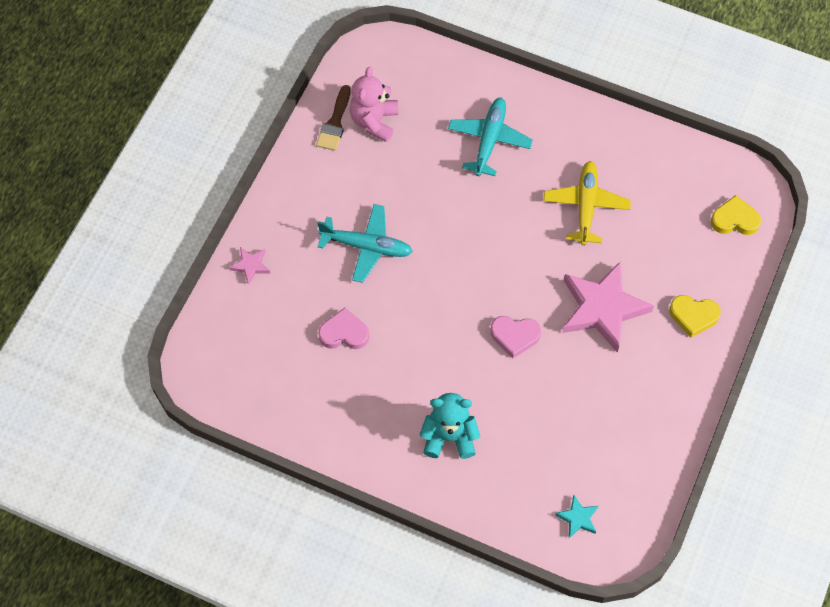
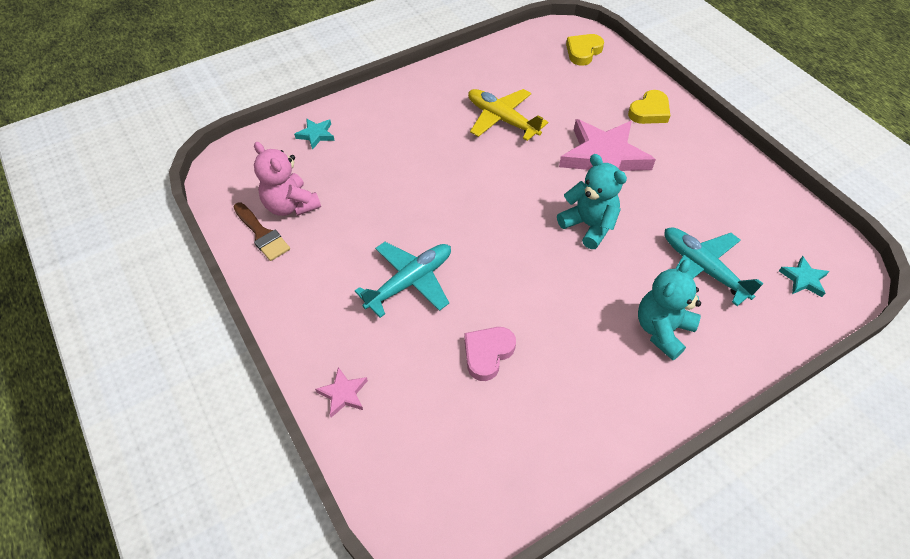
camera: 55 degrees left, 10 degrees down
turquoise plane [448,97,533,176] -> turquoise plane moved to [664,227,763,306]
pink heart [490,316,541,358] -> turquoise teddy bear [557,154,627,249]
none -> turquoise star [294,118,335,150]

